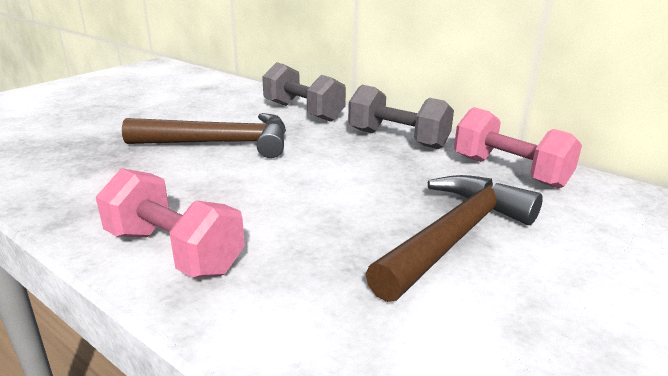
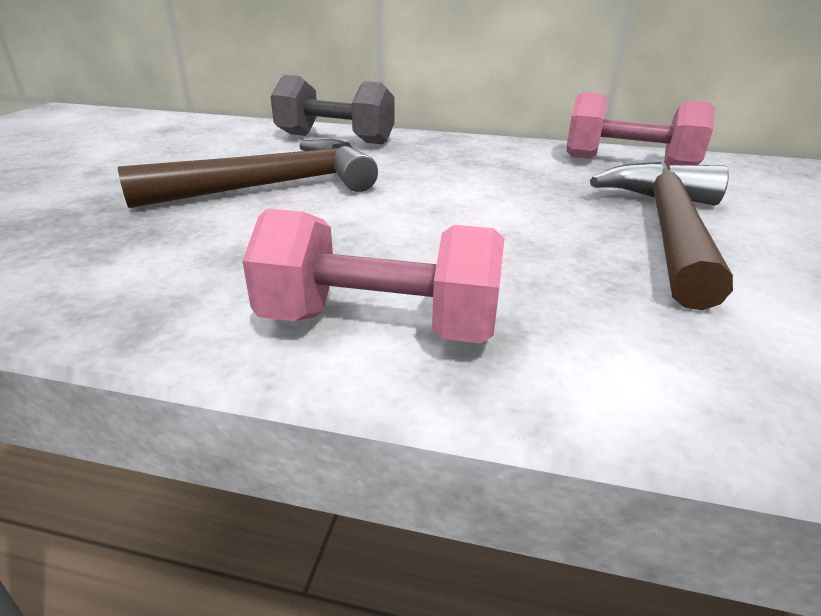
camera: 25 degrees left, 5 degrees up
grey dumbbell [348,85,454,149] -> none

